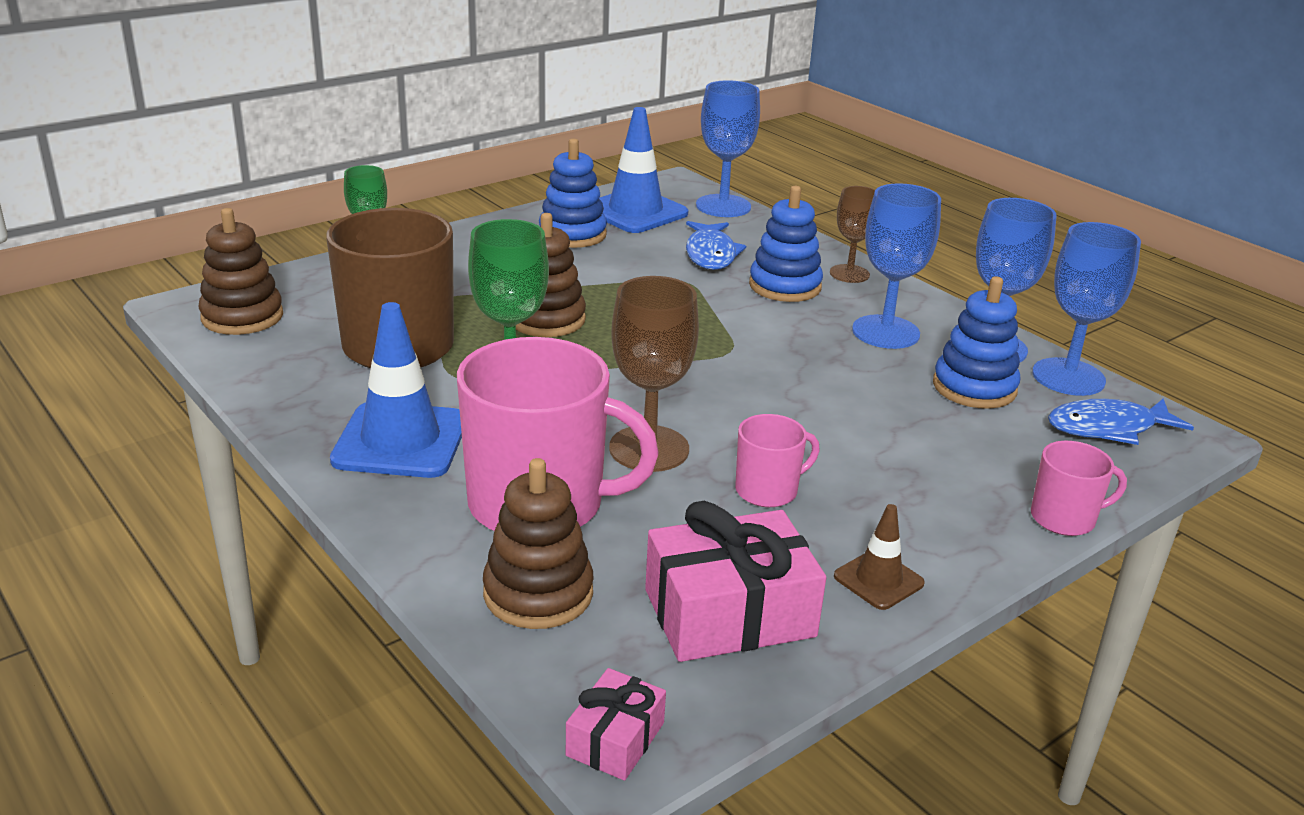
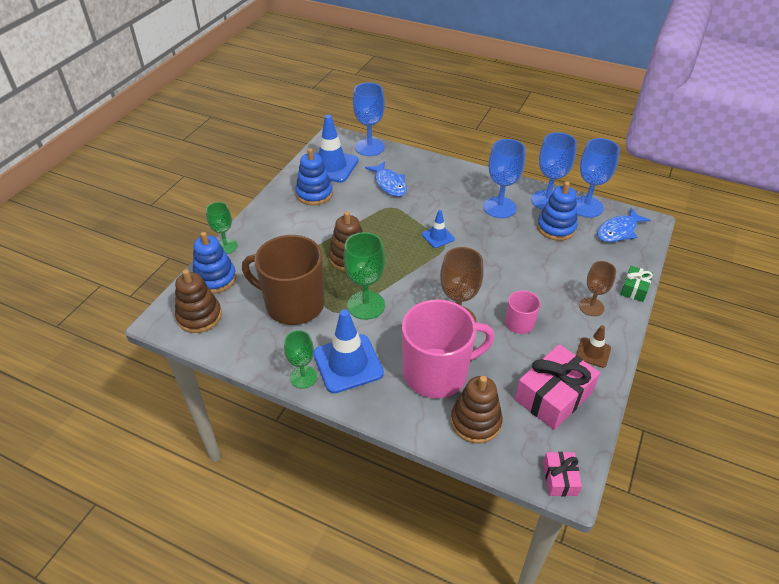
camera: 25 degrees left, 15 degrees up
blue stacking toy [749,186,823,302] -> blue stacking toy moved to [193,232,237,294]
brown goblet [830,186,875,283] -> brown goblet moved to [579,261,616,316]
pink mug [1031,441,1127,536] -> green gift [621,266,653,302]
none -> green goblet [284,330,317,389]
none -> blue traffic cone [422,210,455,248]

